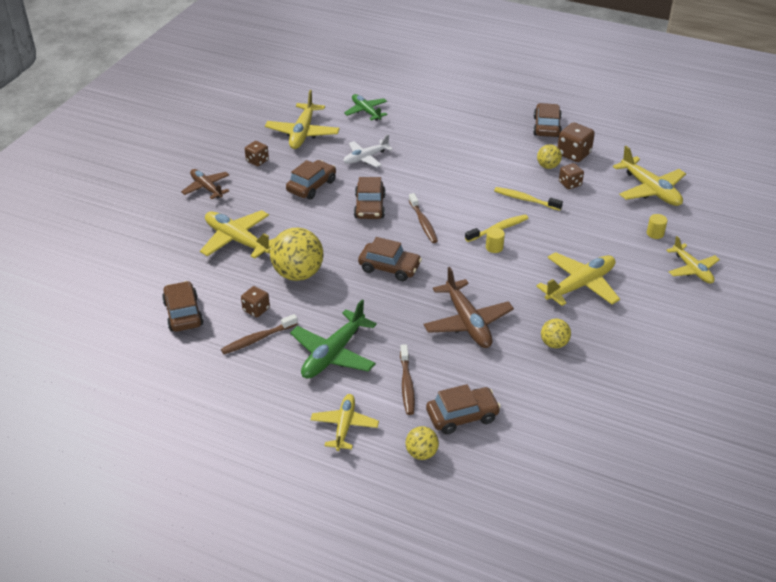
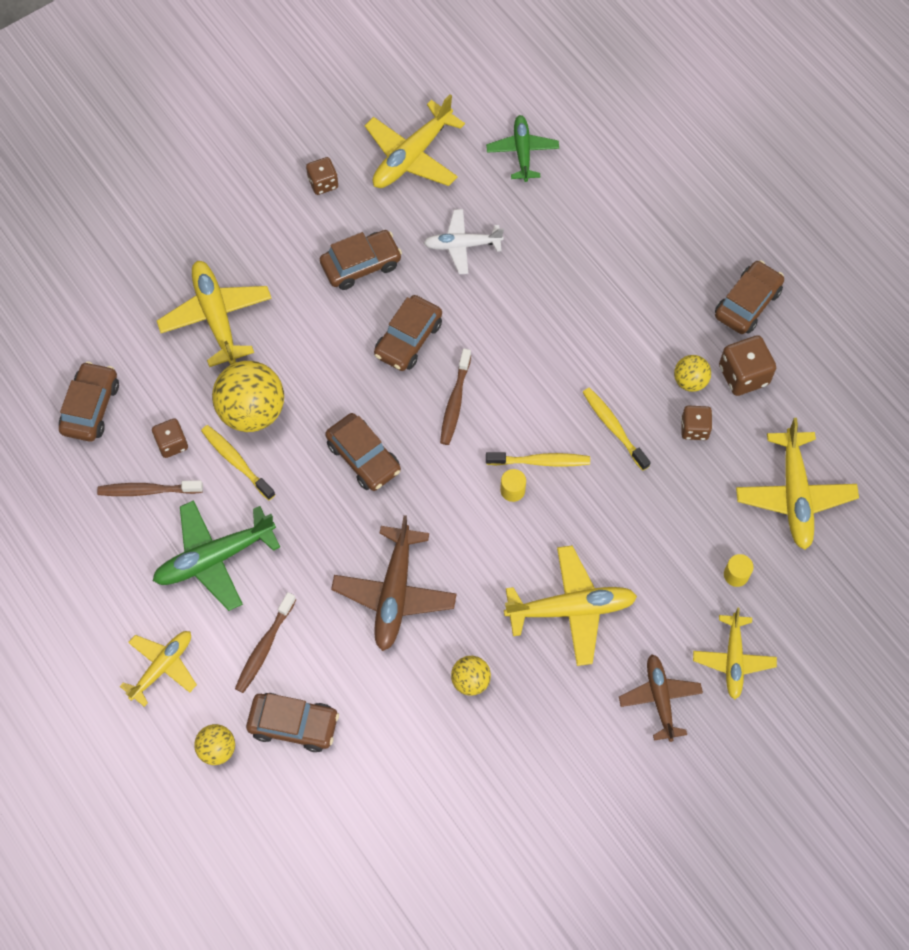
camera: 30 degrees right, 25 degrees up
brown plane [181,169,229,199] -> brown plane moved to [619,654,703,742]
none -> yellow toothbrush [201,425,276,500]

